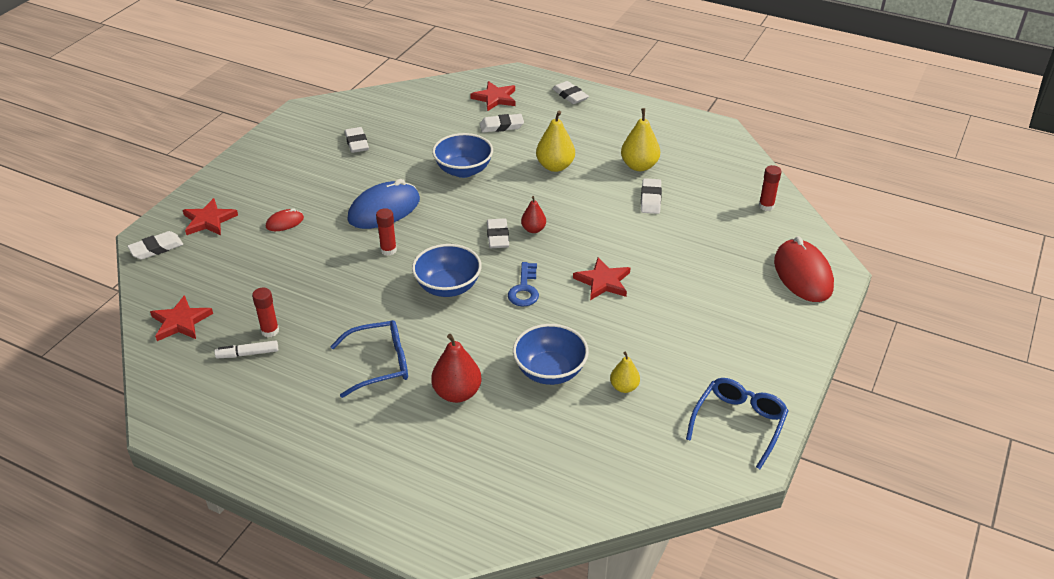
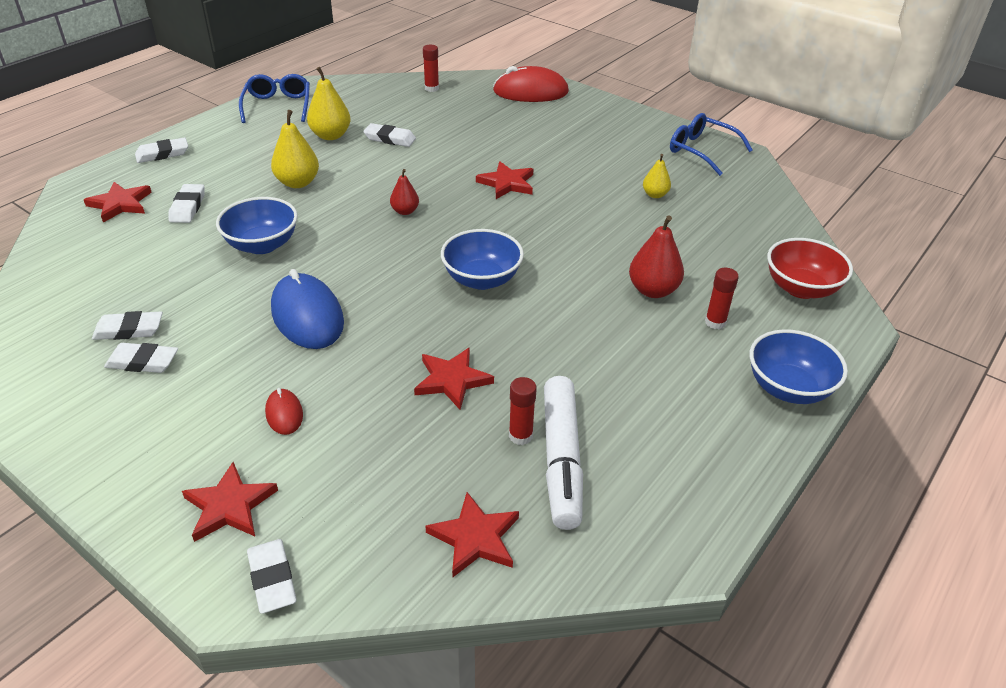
camera: 80 degrees left, 0 degrees up
white marker [215,340,278,358] -> white marker [544,376,583,530], size x2.09
blue glasses [330,320,408,398] -> blue glasses moved to [239,74,310,123]
red glue stick [376,208,397,256] -> red glue stick moved to [705,268,739,329]
white eraser [487,218,509,248] -> white eraser moved to [104,343,178,373]
blue key [508,262,539,307] -> none
blue bowl [513,324,589,385] -> blue bowl moved to [749,329,848,404]
none -> red star [414,347,494,410]
none -> red bowl [767,238,853,299]

